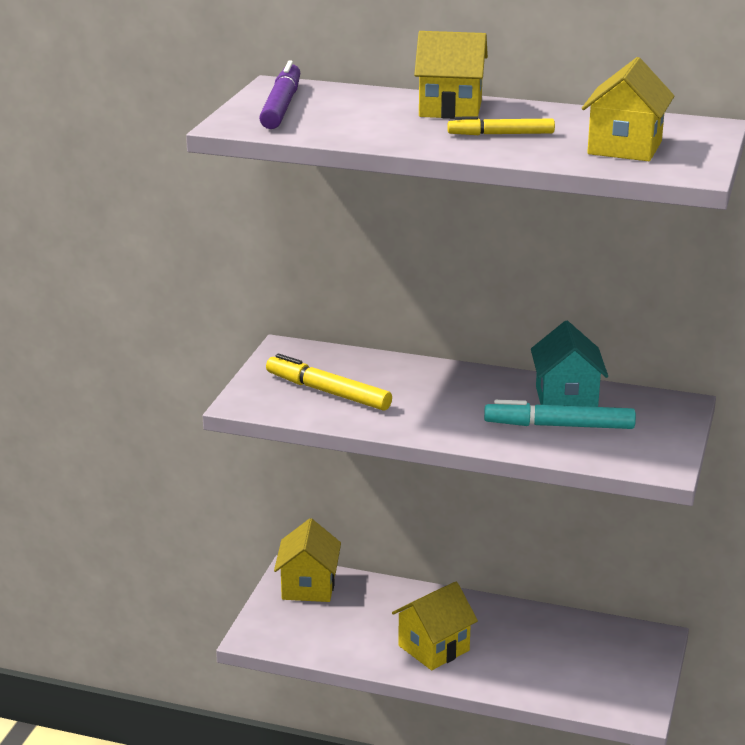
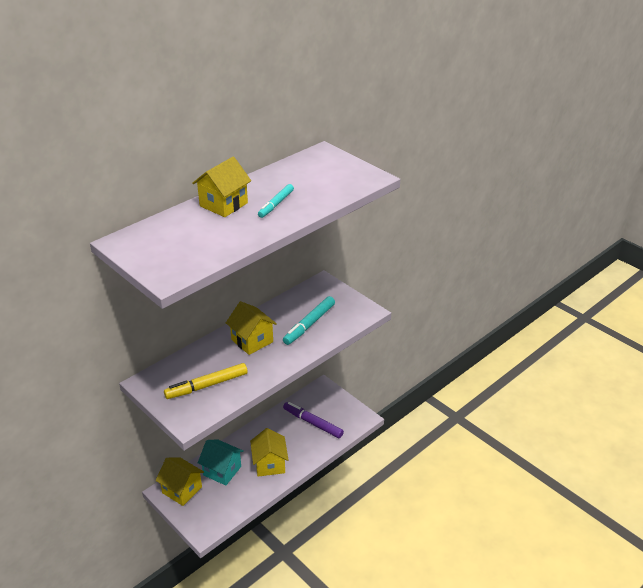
camera: 60 degrees left, 10 degrees up
purple marker [259,61,300,129] -> purple marker moved to [283,402,344,438]
yellow marker [447,116,555,135] -> turquoise marker [258,184,294,218]
turquoise house [531,321,608,407] -> turquoise house moved to [198,439,244,486]
yellow house [582,57,675,161] -> yellow house moved to [226,301,277,355]

